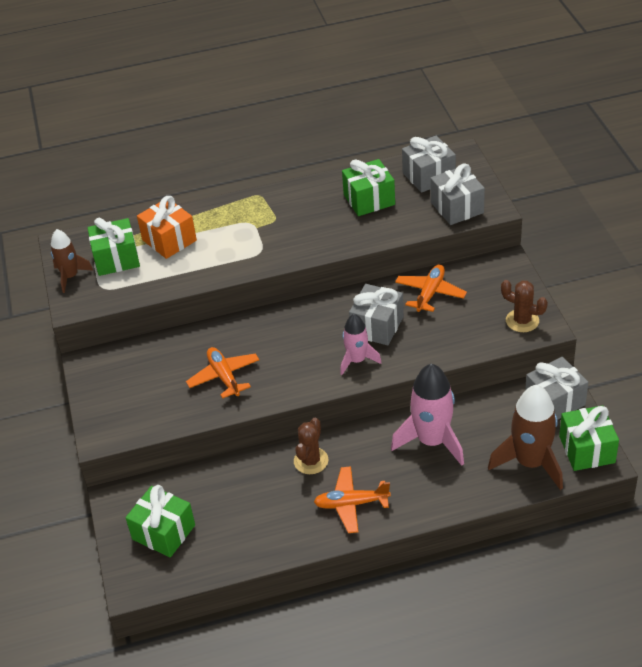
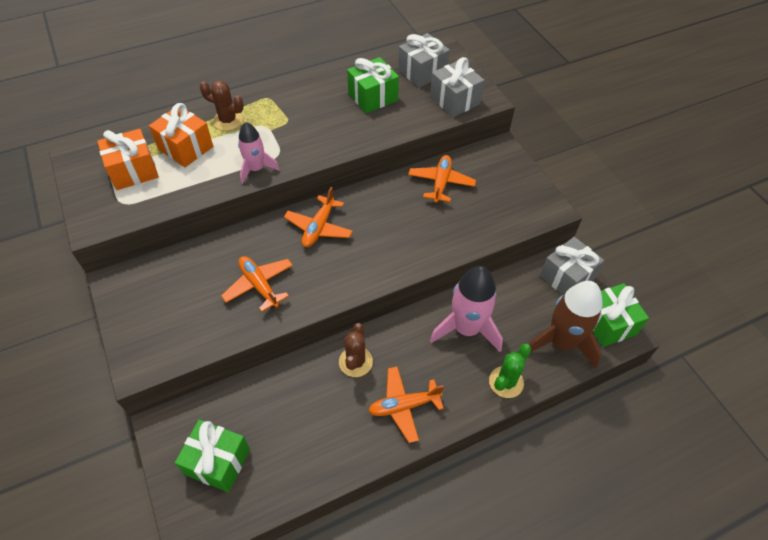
camera: 15 degrees left, 10 degrees up
brown rocket [51,229,94,293] -> none
green gift [88,218,140,276] -> orange gift [97,129,159,190]
pink rocket [340,314,382,375] -> pink rocket moved to [238,122,280,184]
grey gift [349,284,404,345] -> none
brown cactus [501,280,548,332] -> brown cactus moved to [200,81,244,131]
none -> orange plane [284,187,353,247]
none -> green cactus [489,344,531,398]

